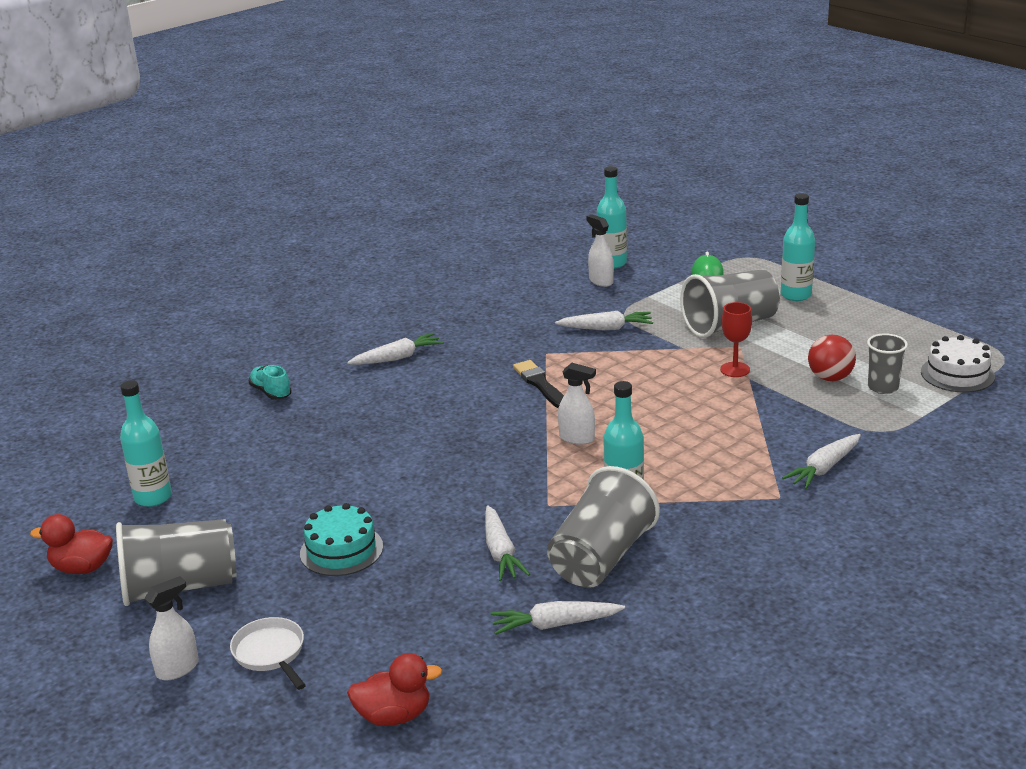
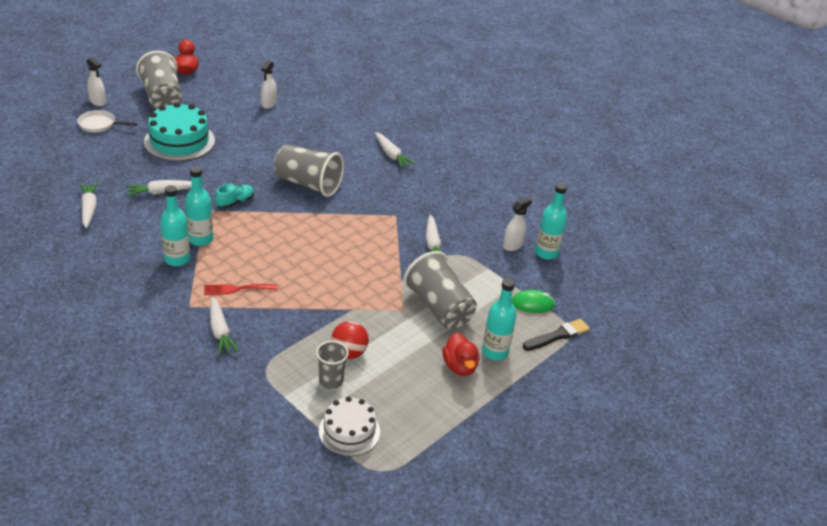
camera: 80 degrees right, 10 degrees up
turquoise bottle [120,380,172,507] -> turquoise bottle moved to [160,185,190,266]
white pan [230,617,306,690] -> white pan turned 135 degrees counterclockwise [78,110,137,132]
turquoise shoe [249,365,292,400] -> turquoise shoe moved to [215,184,254,208]
turquoise cake [300,503,383,576] -> turquoise cake [144,102,215,161], size x1.55
red duck [347,653,442,726] -> red duck moved to [443,332,479,376]
black brush [513,360,564,408] -> black brush moved to [523,319,590,351]
grey cup [547,466,660,588] -> grey cup moved to [274,144,344,197]
white spray bottle [558,363,596,445] -> white spray bottle moved to [261,61,277,109]
red goblet [720,302,752,377] -> none
white carrot [782,434,861,489] -> white carrot turned 150 degrees counterclockwise [210,297,239,356]
none -> red fork [204,284,277,295]

